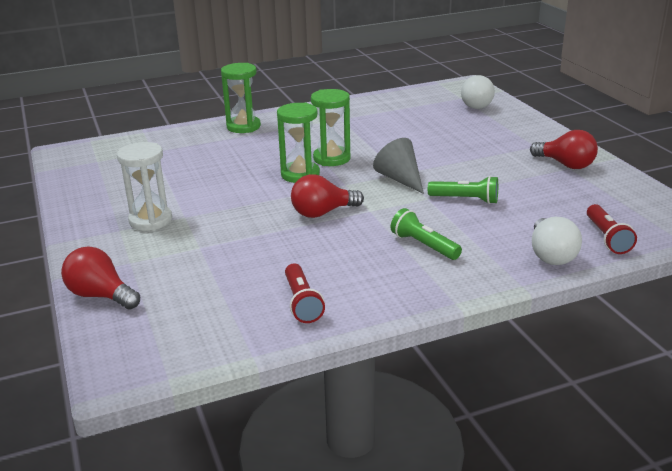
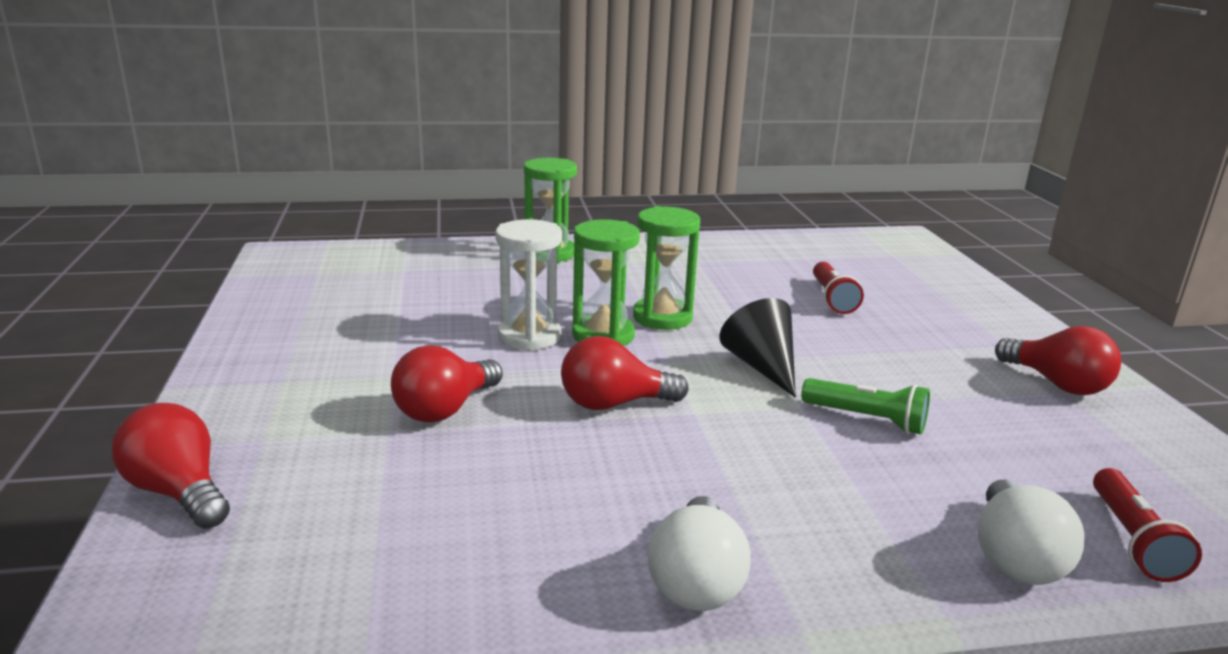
camera: 10 degrees right, 5 degrees down
white hourglass [117,142,172,231] -> white hourglass moved to [495,219,562,351]
red flashlight [285,263,325,323] -> red flashlight moved to [813,262,864,314]
grey cone [373,138,424,194] -> black cone [719,298,796,397]
green flashlight [391,208,462,260] -> none
white light bulb [461,75,495,109] -> white light bulb moved to [648,496,751,611]
none -> red light bulb [391,345,502,422]

